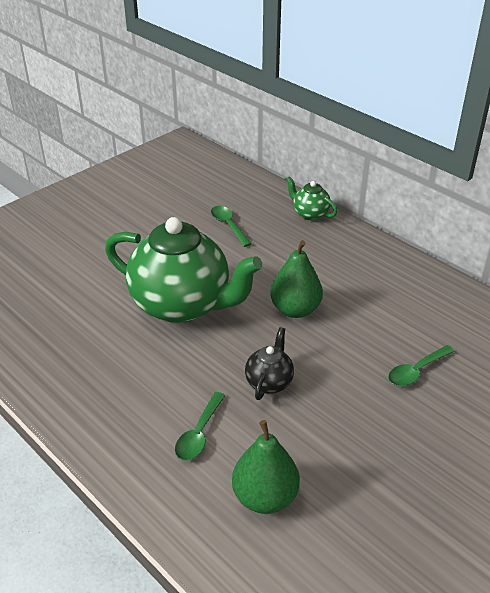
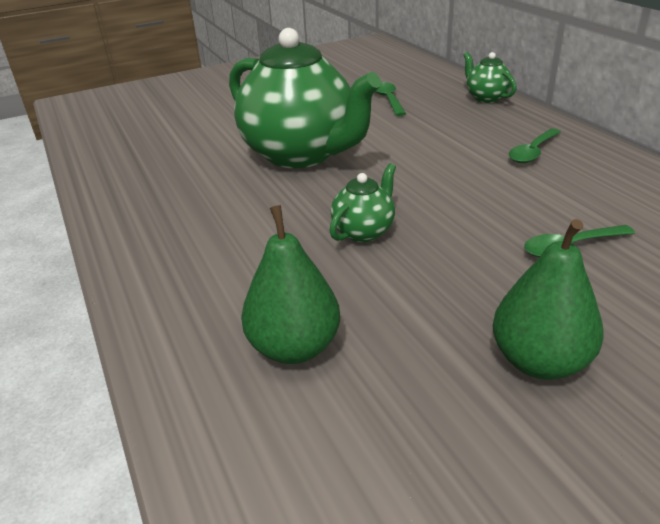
camera: 20 degrees right, 5 degrees down
green spoon [175,392,226,461] -> green spoon moved to [509,128,561,163]
black teapot [245,327,294,400] -> green teapot [330,163,396,242]
green pear [270,240,323,318] -> green pear moved to [493,219,603,380]

